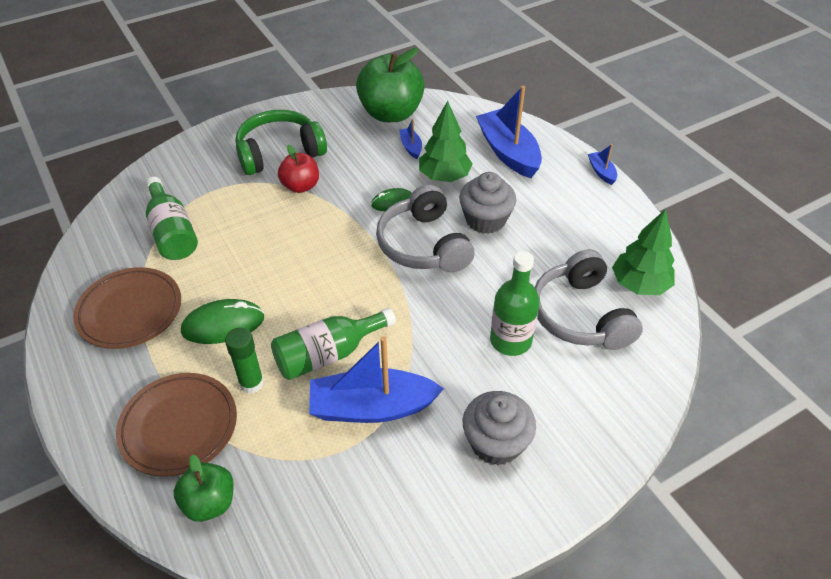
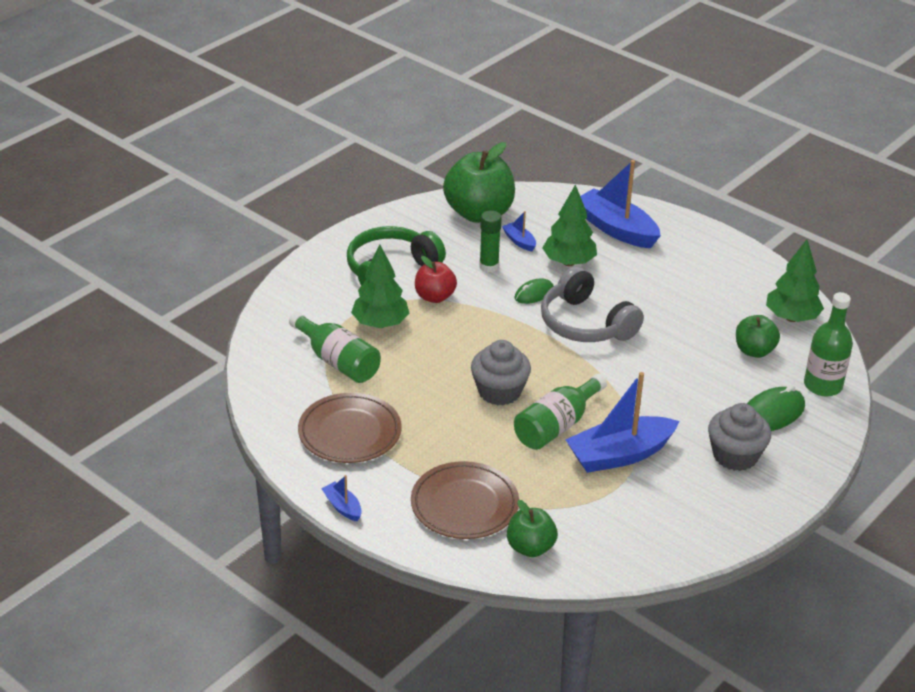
camera: 20 degrees left, 10 degrees down
green mouse [181,299,264,344] -> green mouse moved to [747,385,805,431]
green glue stick [225,328,264,394] -> green glue stick moved to [479,210,502,272]
grey cupcake [459,172,516,234] -> grey cupcake moved to [471,340,531,405]
green bottle [490,251,540,356] -> green bottle moved to [804,292,853,396]
grey headphones [535,249,643,350] -> green apple [736,315,780,358]
blue boat [588,144,617,185] -> blue boat moved to [321,475,362,521]
none -> green tree [351,244,409,328]

